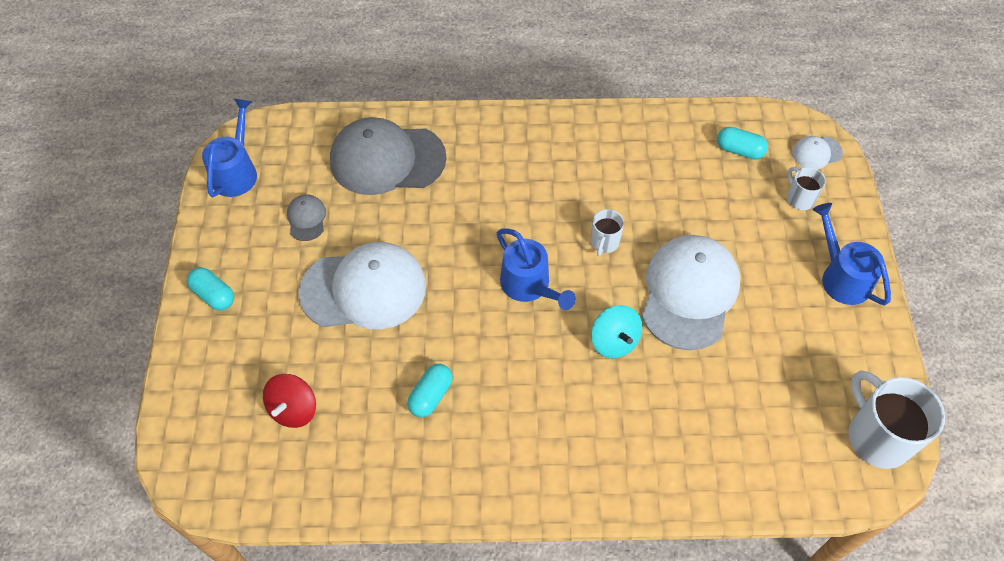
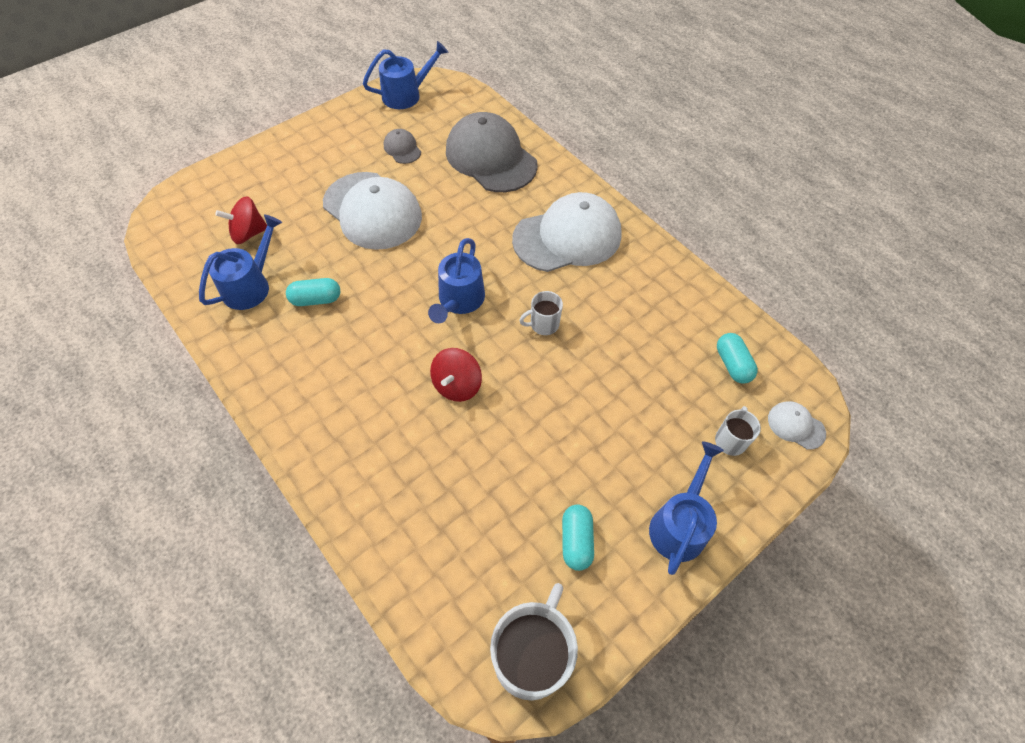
camera: 50 degrees right, 0 degrees up
turquoise capsule [187,267,234,311] -> turquoise capsule moved to [562,504,594,571]
grey cap [287,195,326,241] -> grey cap turned 75 degrees counterclockwise [384,129,421,164]
turquoise spinning top [591,305,642,358] -> red spinning top [430,348,482,402]
white cap [642,235,740,350] -> white cap moved to [512,192,622,272]
none -> blue watering can [199,215,282,310]

